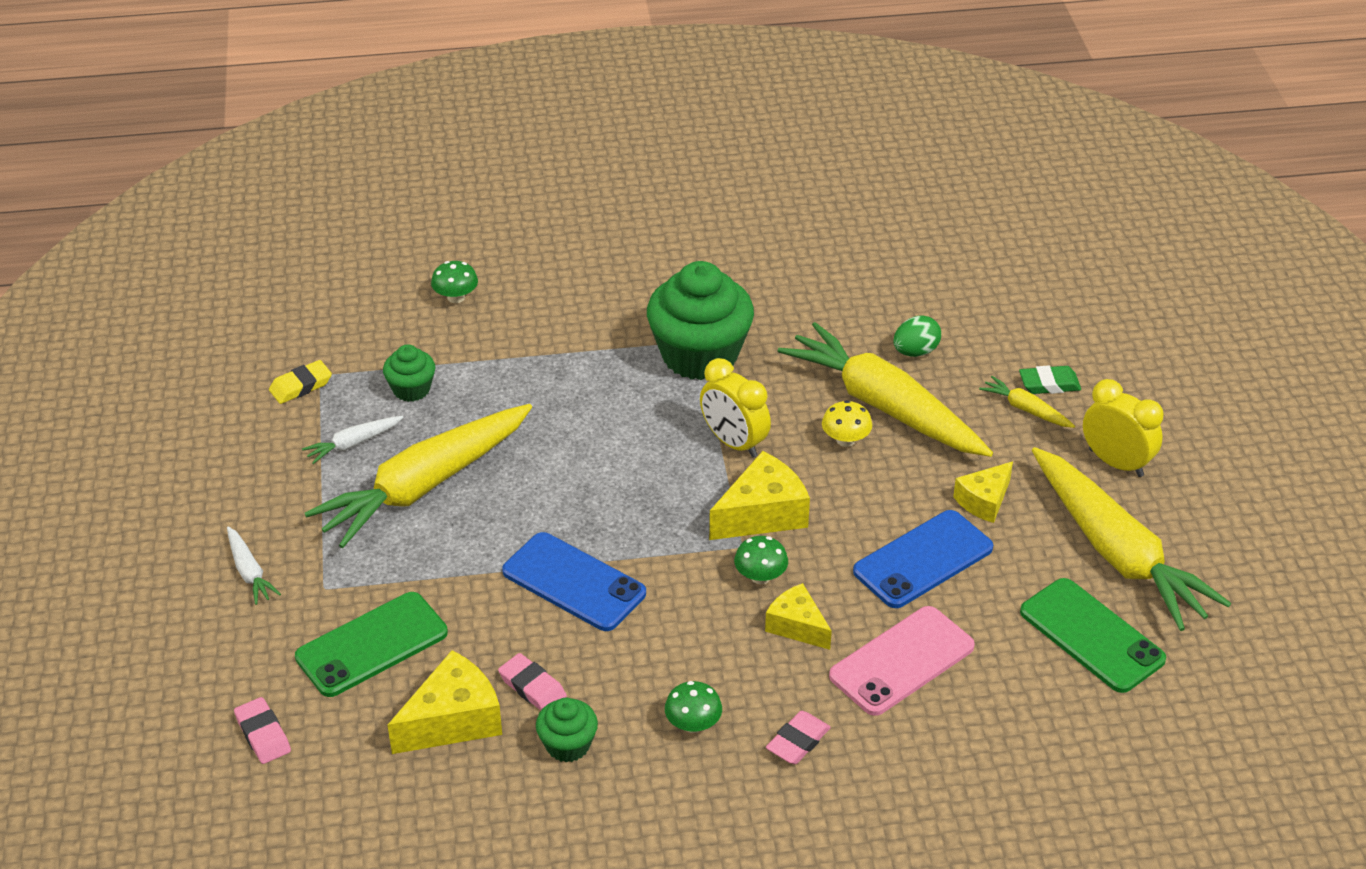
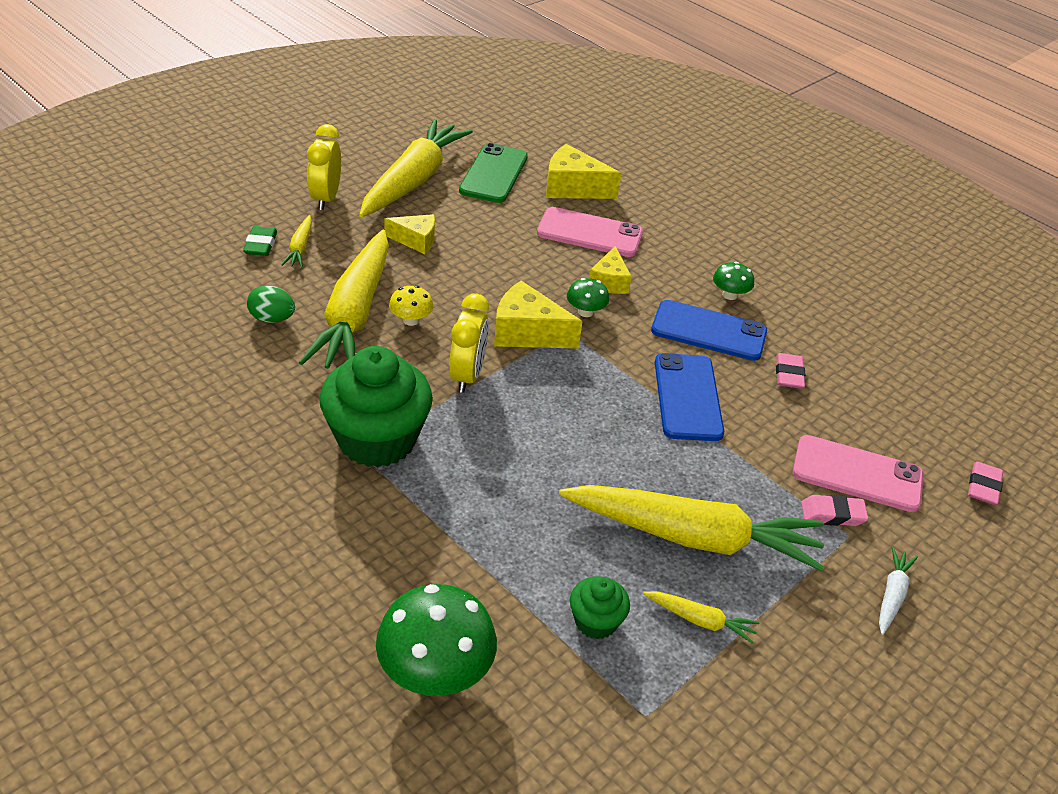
camera: 130 degrees left, 0 degrees up
yellow eraser [269,360,332,404] -> none
green phone [295,592,448,697] -> pink phone [793,435,924,512]
white carrot [302,416,403,464] -> yellow carrot [643,591,759,644]
yellow cheese [388,650,502,754] -> yellow cheese moved to [546,144,621,199]
green mushroom [431,261,478,303] -> green mushroom [376,584,497,696], size x1.98
green cupcake [536,698,598,762] -> none
pink eraser [766,711,831,764] -> pink eraser moved to [801,495,868,526]
blue phone [853,510,993,608] -> blue phone moved to [651,300,767,361]
green eraser [1019,365,1081,394] -> green eraser turned 45 degrees clockwise [243,226,277,256]

